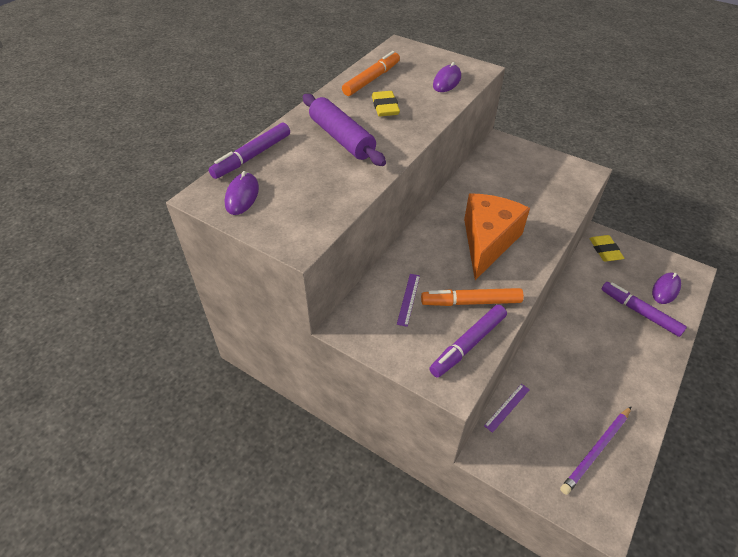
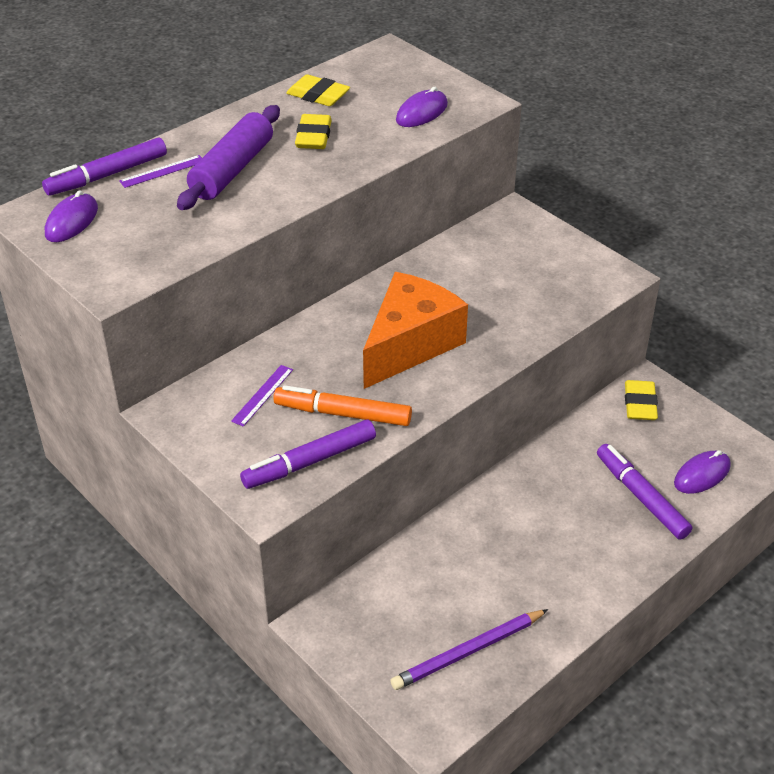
camera: 15 degrees right, 5 degrees down
purple rolling pin [303,94,386,166] -> purple rolling pin turned 45 degrees clockwise [177,105,280,210]
orange marker [342,51,400,96] -> yellow eraser [286,74,350,106]
purple ruler [484,384,530,433] -> purple ruler moved to [119,155,202,188]

